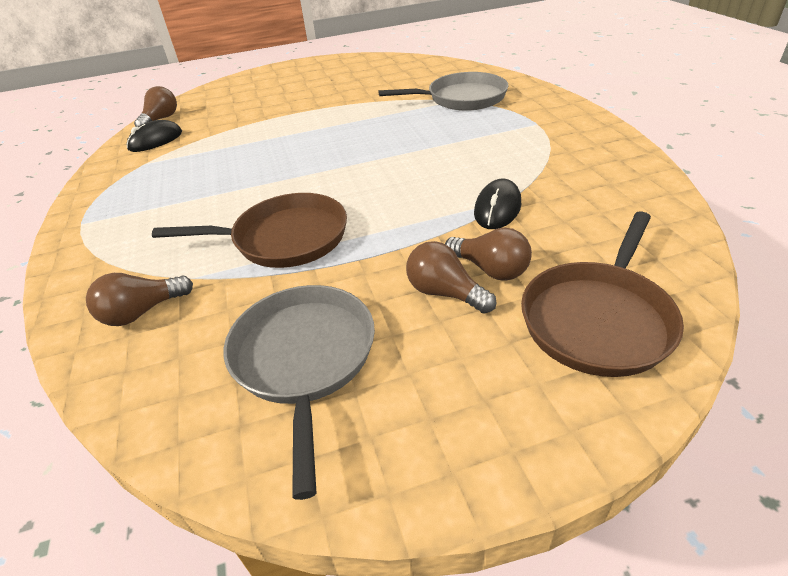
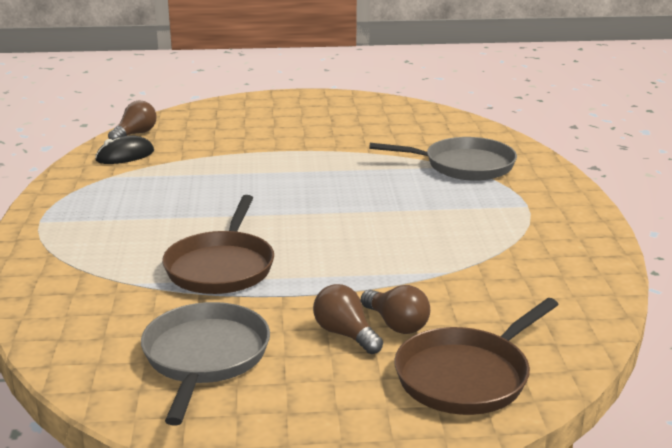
camera: 10 degrees right, 15 degrees down
brown light bulb [86,273,193,326] -> none
brown pan [152,193,347,268] -> brown pan turned 90 degrees clockwise [162,195,274,294]
black mouse [474,179,521,229] -> none

